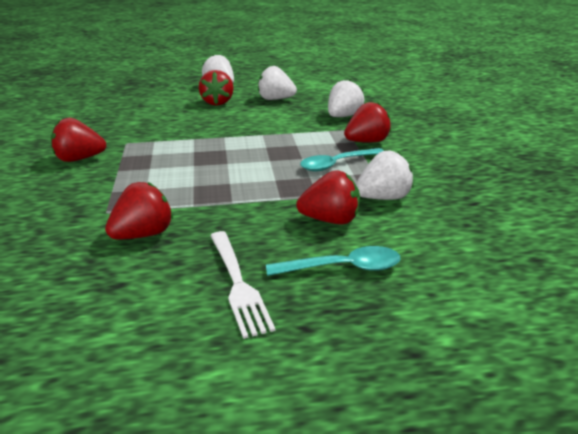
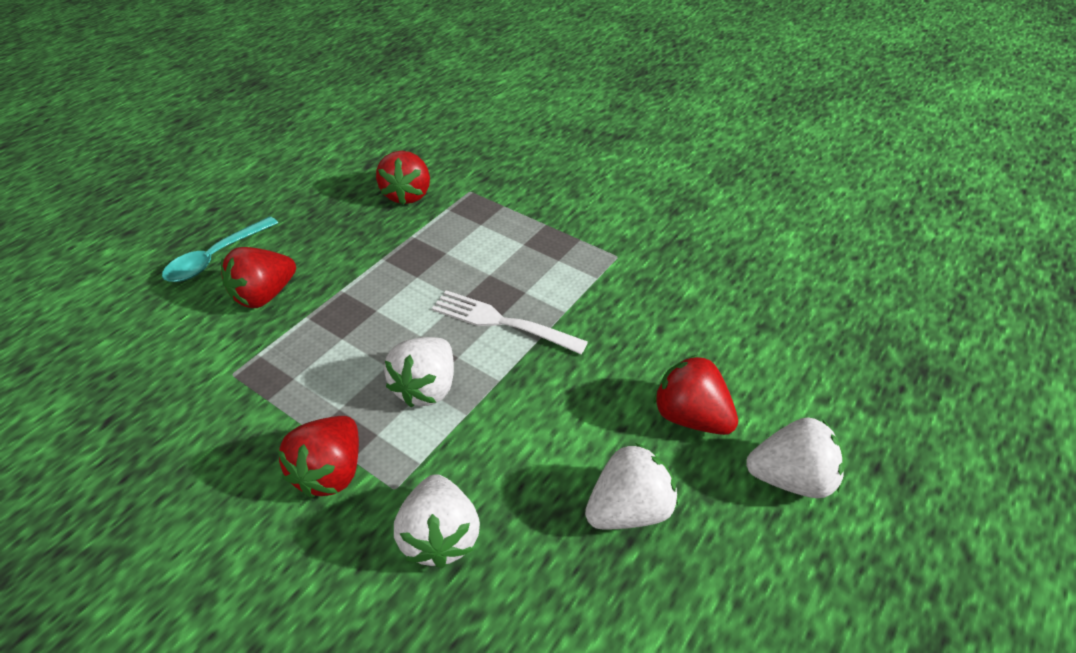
camera: 135 degrees right, 15 degrees up
red strawberry [51,117,106,162] -> none
white fork [210,231,275,339] -> white fork moved to [432,290,588,354]
turquoise spoon [300,148,384,171] -> none
white strawberry [356,150,414,200] -> white strawberry moved to [384,337,454,407]

